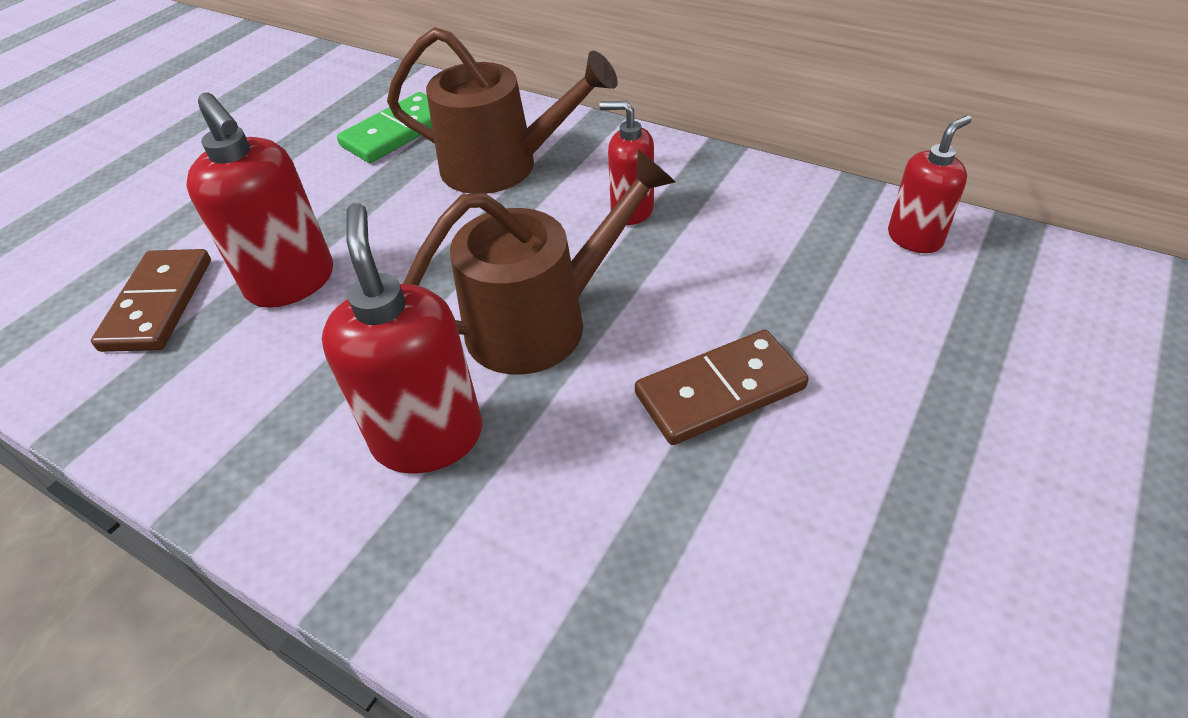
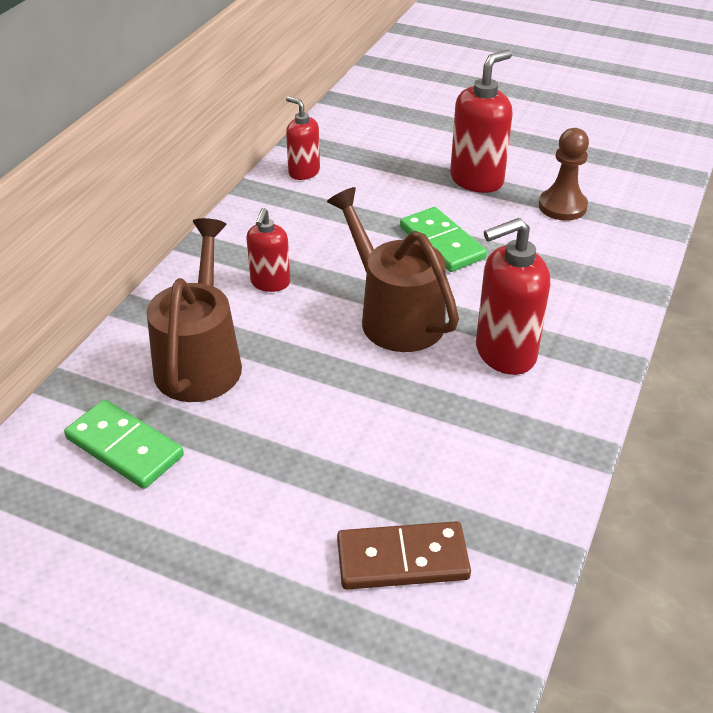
camera: 100 degrees left, 5 degrees down
red soap dispenser [186,92,333,308] -> red soap dispenser moved to [450,50,512,193]
brown domino [635,330,809,445] -> green domino [400,207,487,272]
none -> brown pawn [539,128,589,221]

